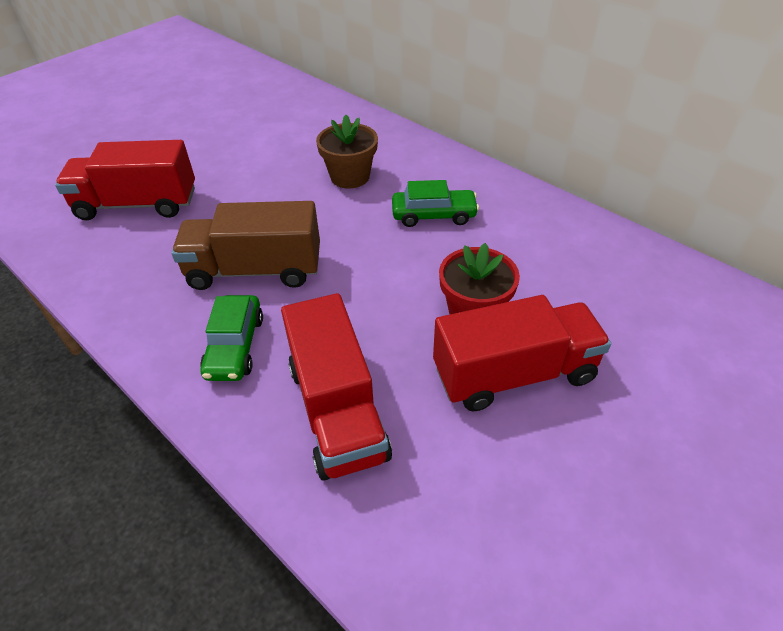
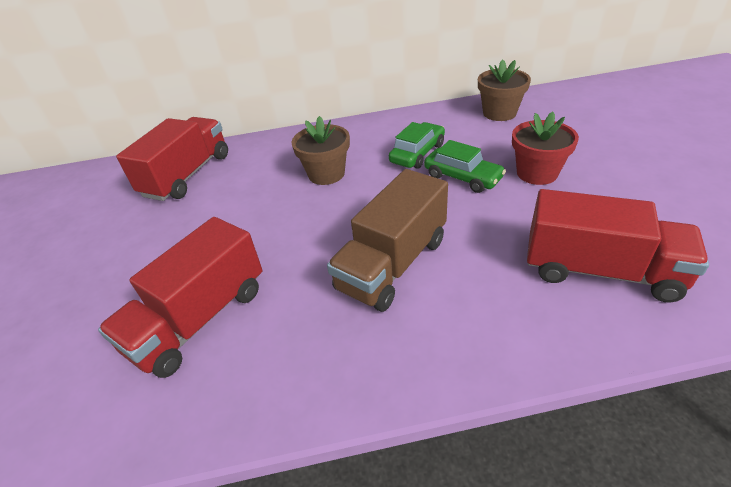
camera: 50 degrees left, 5 degrees down
green car [200,295,263,381] -> green car moved to [424,140,506,193]
red truck [433,295,611,411] -> red truck moved to [116,117,228,201]
none -> brown flower pot [478,59,531,121]

